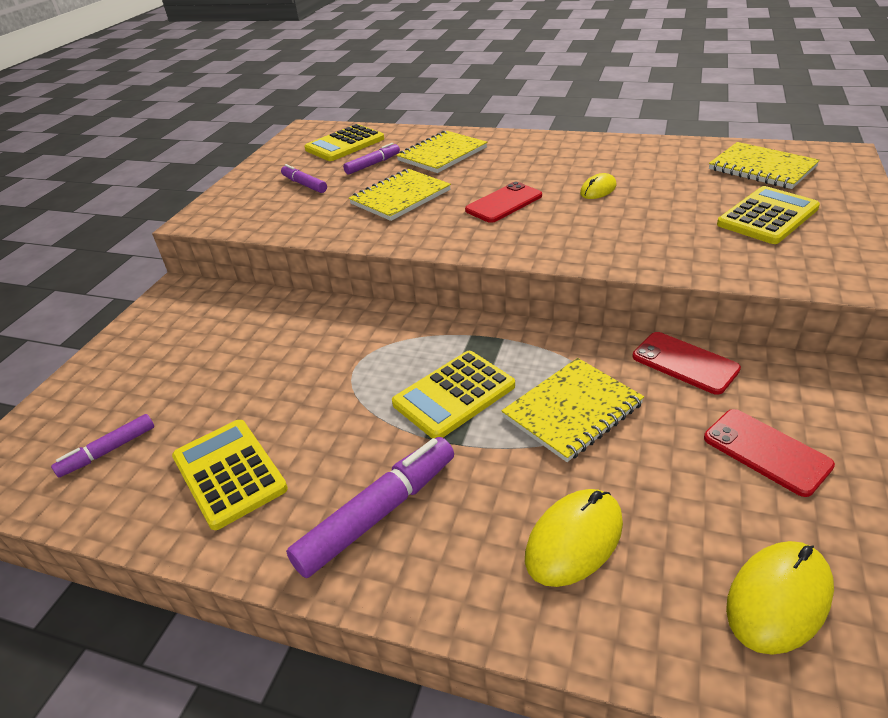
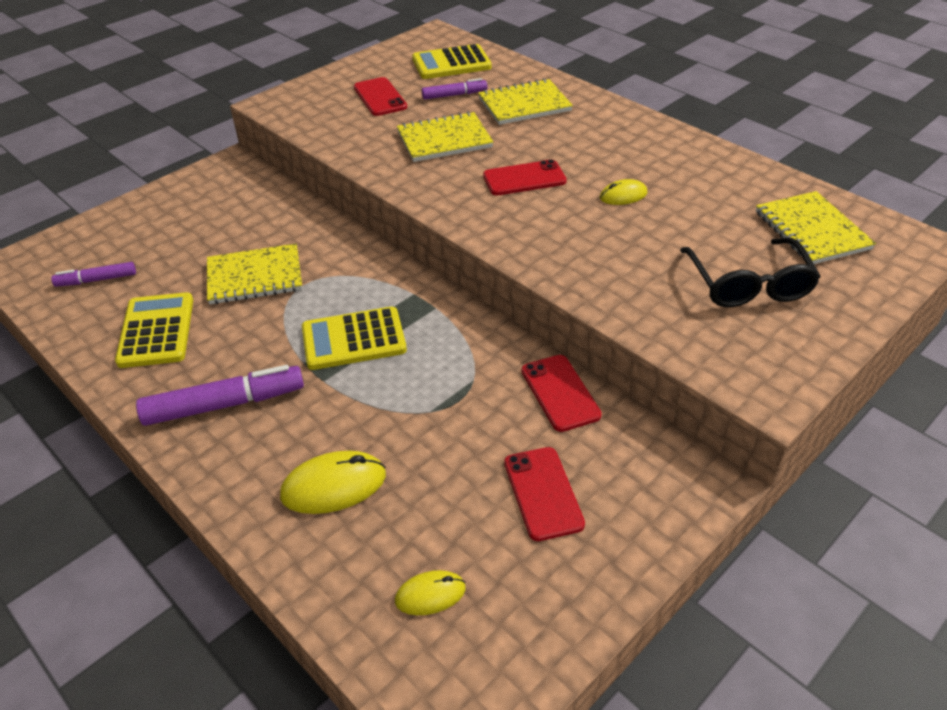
camera: 25 degrees right, 5 degrees up
purple marker [281,164,327,193] -> red phone [354,77,407,116]
yellow notebook [502,358,644,462] -> yellow notebook moved to [207,244,302,304]
yellow calculator [717,186,820,244] -> black glasses [680,238,821,307]
yellow mouse [726,541,834,655] -> yellow mouse [395,570,466,615], size x0.61

